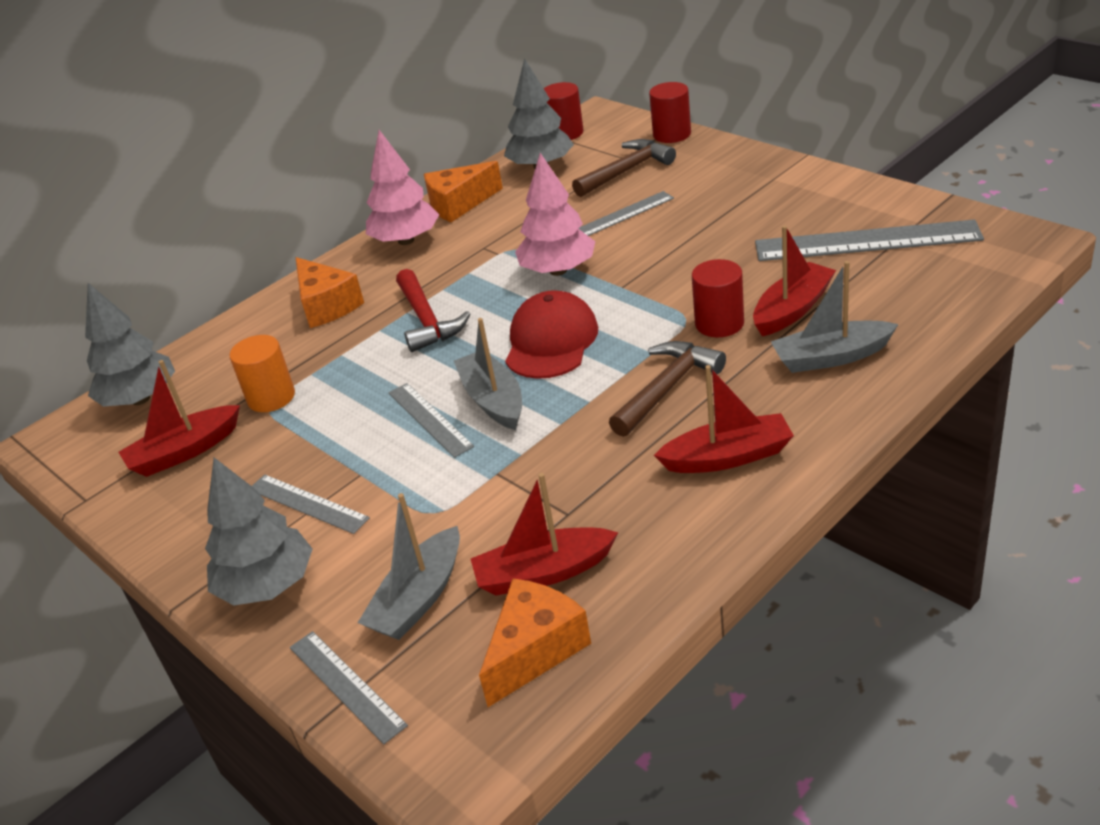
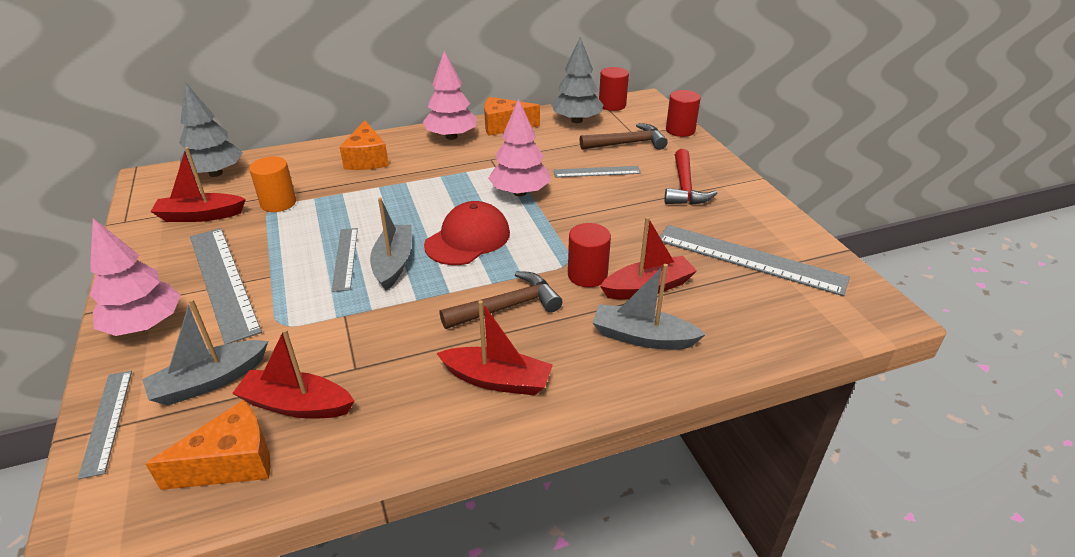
camera: 20 degrees right, 0 degrees up
grey tree [205,457,313,605] -> pink tree [90,218,181,336]
grey ruler [252,474,370,534] -> grey ruler [190,228,262,344], size x1.79
red hammer [396,269,470,352] -> red hammer moved to [665,149,717,205]

